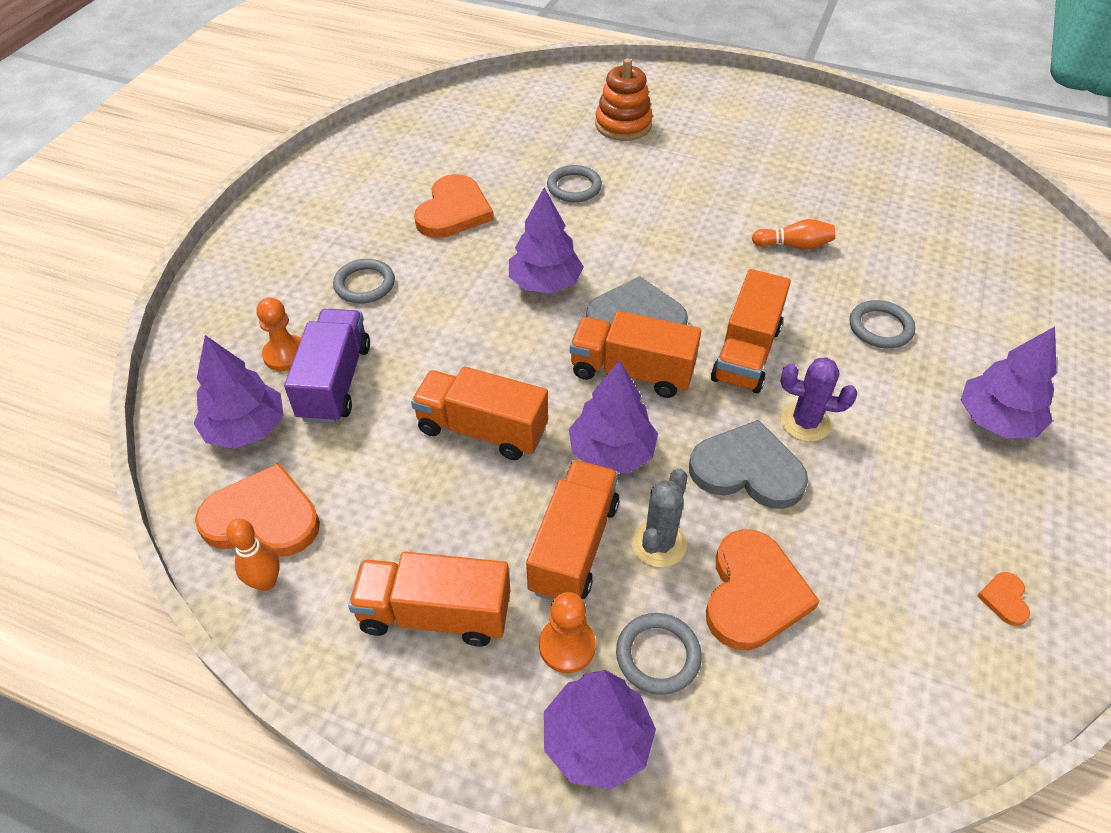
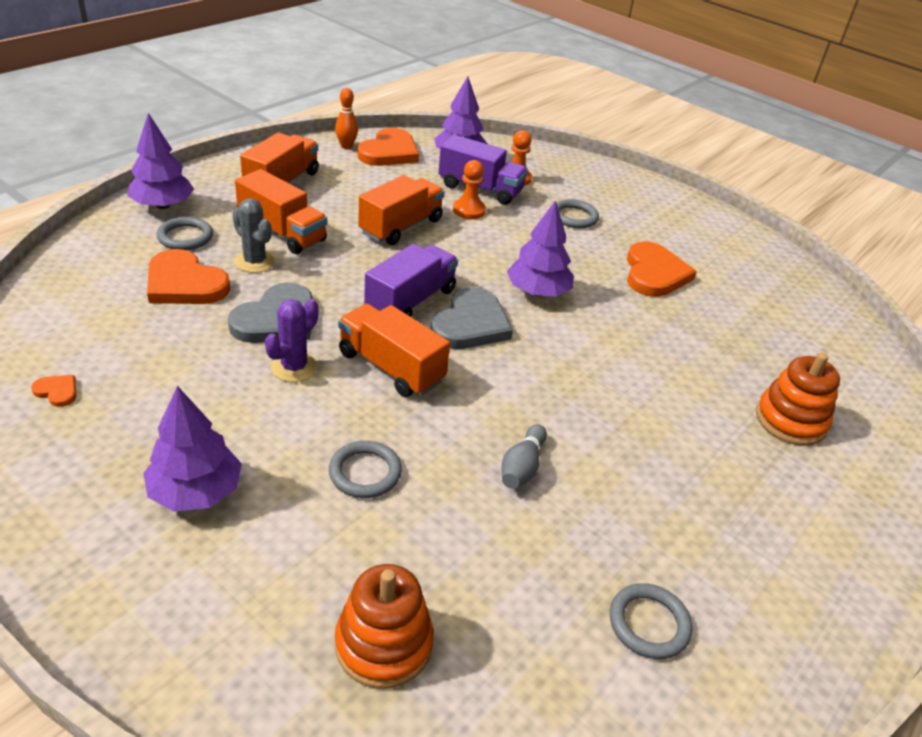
camera: 105 degrees right, 10 degrees down
orange heart [414,174,494,238] -> orange heart turned 120 degrees counterclockwise [627,241,697,297]
orange pawn [539,592,596,673] -> orange pawn moved to [453,160,486,219]
grey ring [547,165,602,202] -> grey ring moved to [610,583,692,659]
purple tree [569,360,658,473] -> none
orange truck [570,311,701,398] -> purple truck [364,244,458,317]
orange bowling pin [752,219,835,250] -> grey bowling pin [502,424,547,489]
none -> orange stacking toy [335,564,434,689]

